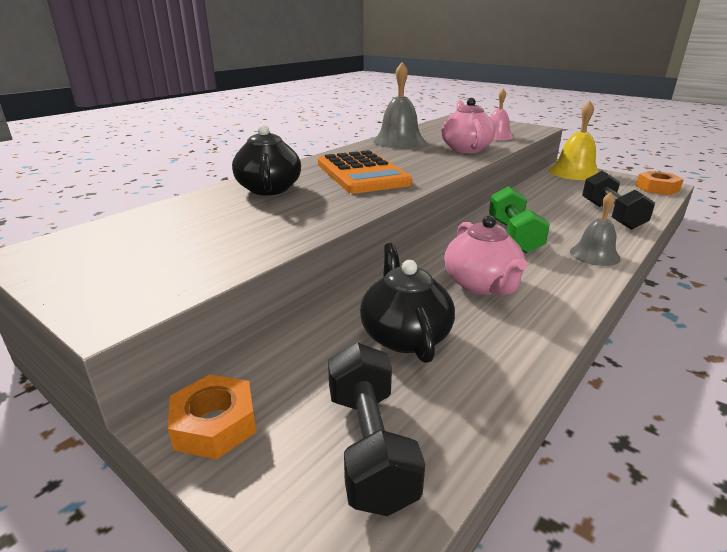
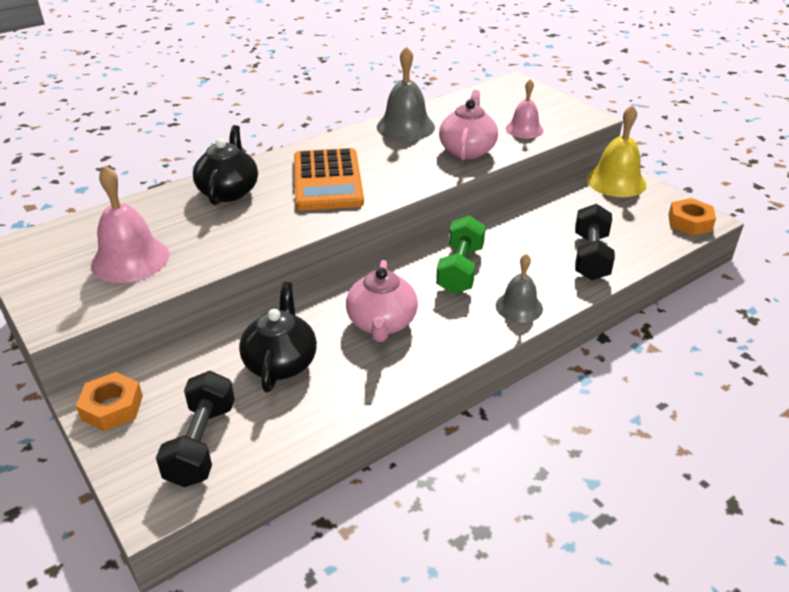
camera: 15 degrees right, 10 degrees up
none -> pink bell [91,166,169,283]

